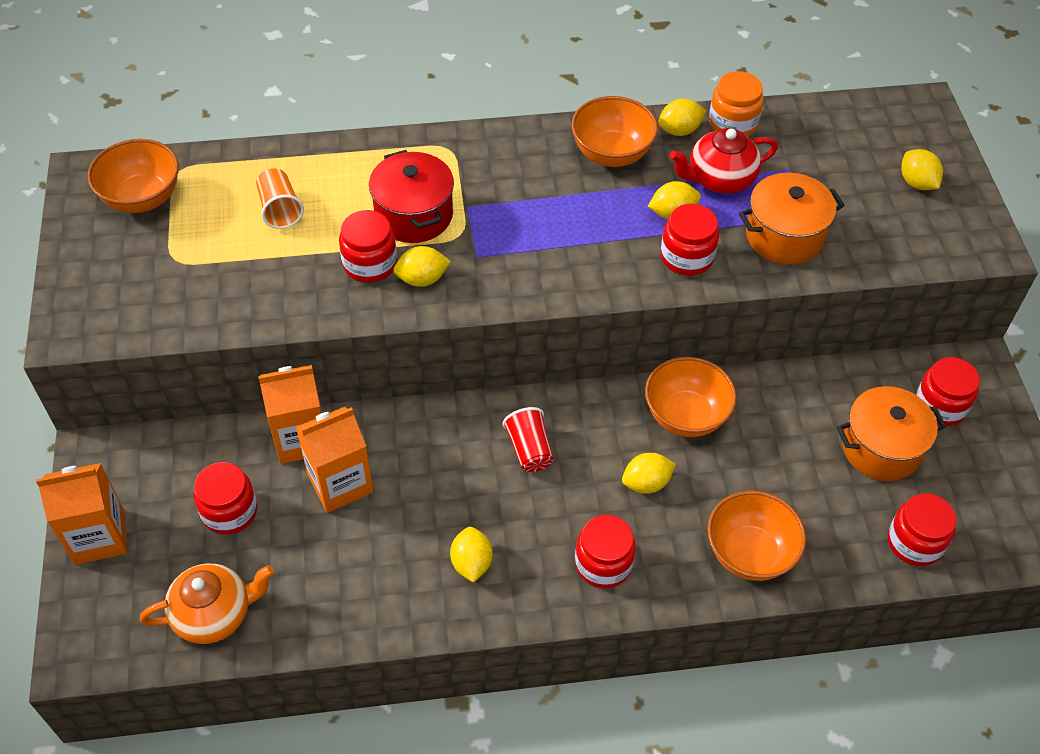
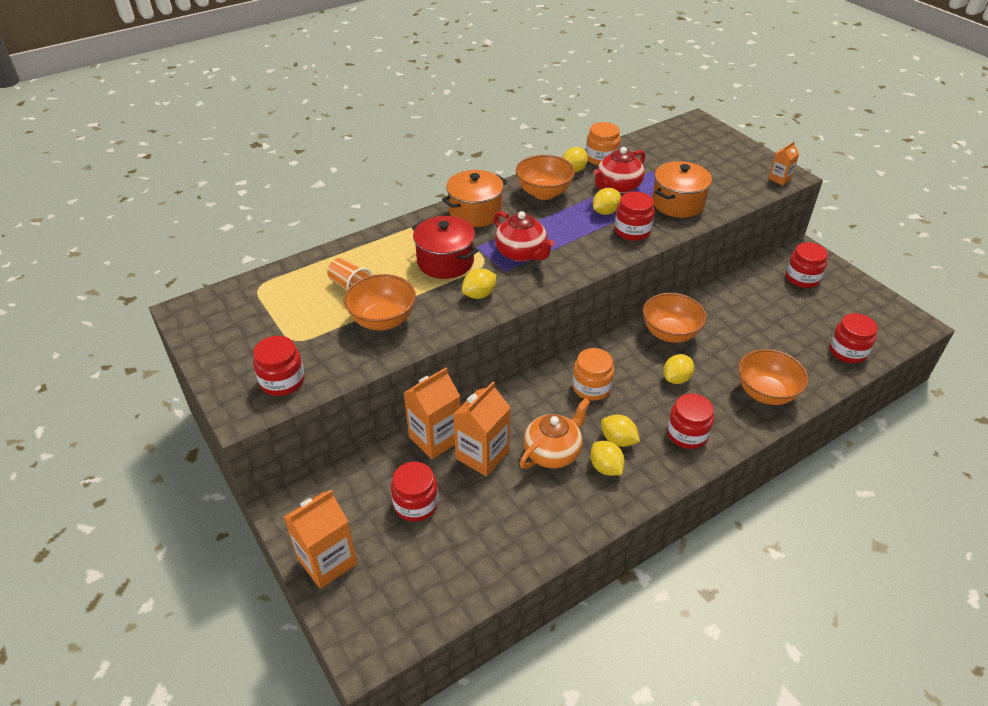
camera: 25 degrees left, 10 degrees down
orange bowl [87,139,179,213] -> orange bowl moved to [344,274,416,330]
orange teapot [140,563,274,644] -> orange teapot moved to [519,398,590,469]
red jar [339,210,397,283] -> red jar moved to [253,336,305,396]
red cup [503,407,553,472] -> orange jar [572,348,614,400]
orange pot [837,386,946,481] -> orange pot moved to [442,170,507,227]
yellow lemon [901,149,943,190] -> yellow lemon moved to [601,415,640,447]
none -> red teapot [494,211,555,262]
none -> orange carton [768,141,799,185]

